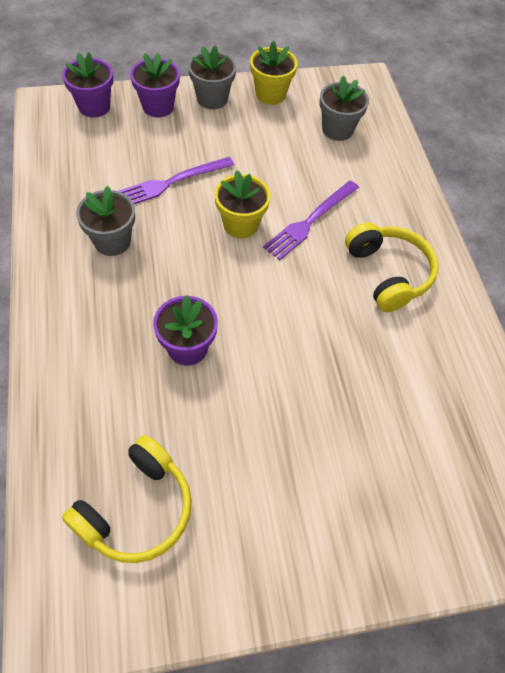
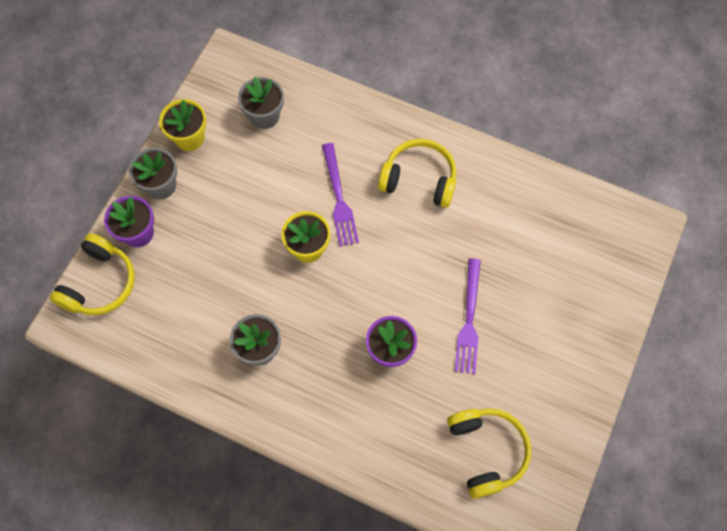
camera: 50 degrees left, 10 degrees up
purple flower pot [62,53,113,118] -> yellow headphones [50,233,135,315]
purple fork [118,157,234,204] -> purple fork moved to [455,258,481,374]

